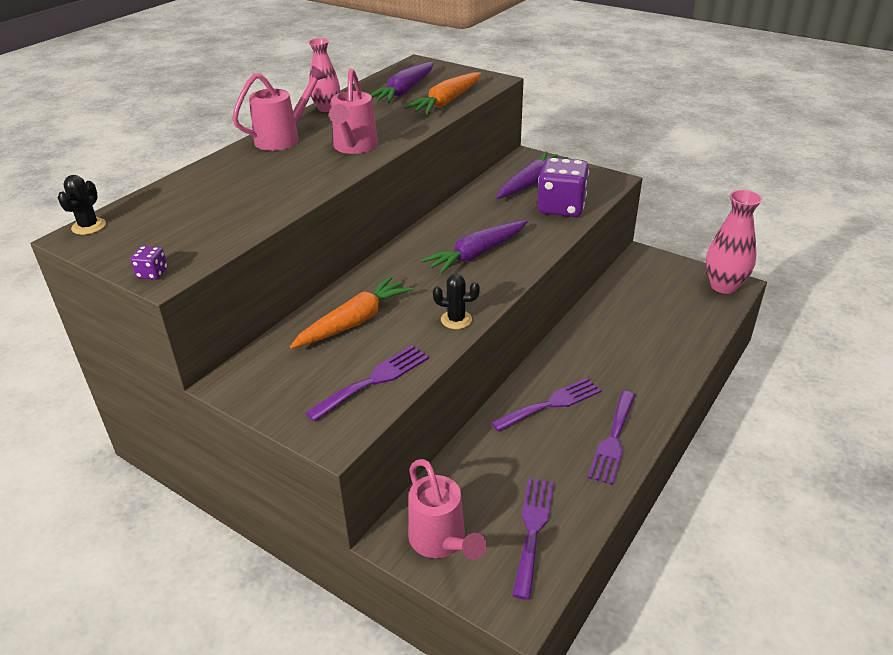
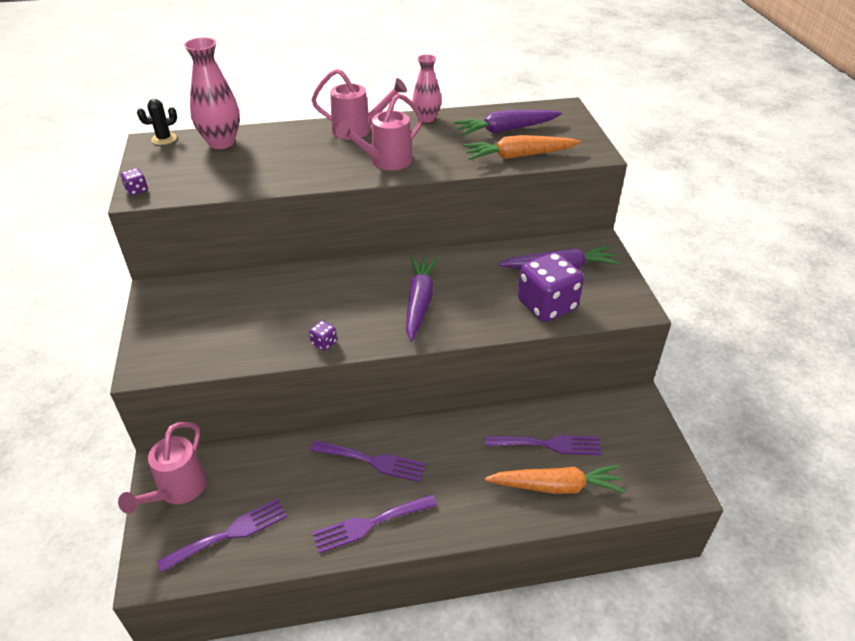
camera: 45 degrees right, 5 degrees up
orange carrot [290,276,413,349] -> orange carrot moved to [485,465,625,494]
purple fork [305,345,429,422] -> purple fork moved to [485,435,602,455]
purple carrot [421,220,527,274] -> purple carrot turned 90 degrees clockwise [406,256,439,342]
black cactus [433,274,480,329] -> purple dice [309,321,337,351]
pink vase [706,190,762,294] -> pink vase moved to [184,37,240,149]

